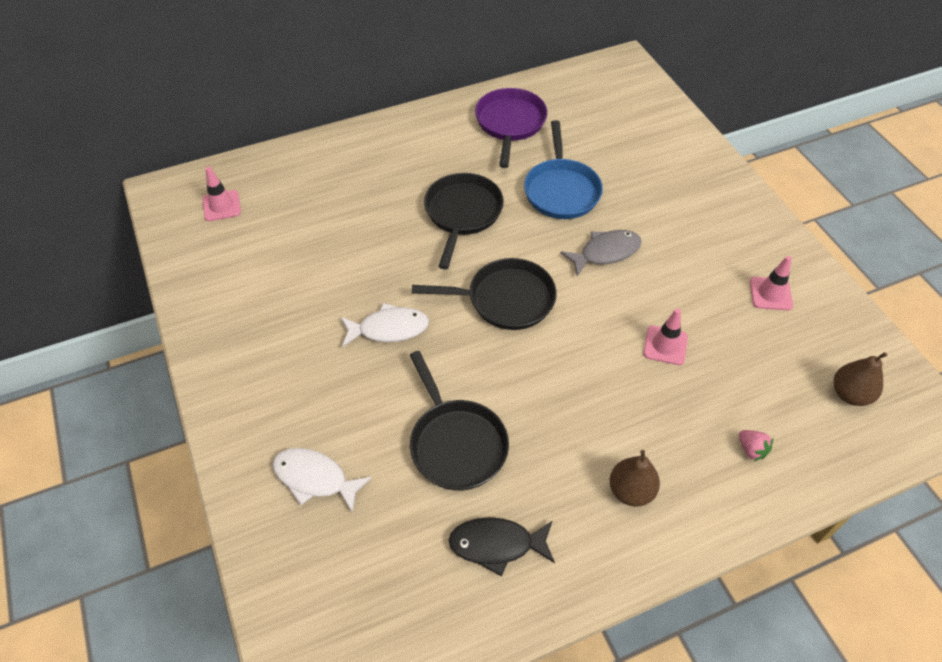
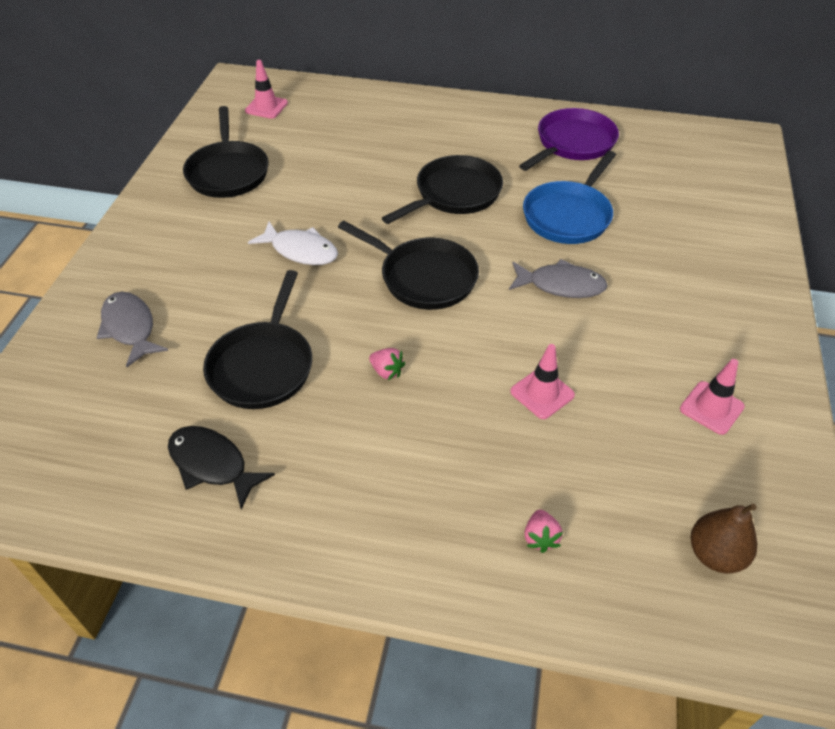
camera: 35 degrees right, 5 degrees down
white fish [272,448,372,513] -> grey fish [97,292,168,367]
brown pear [610,450,660,507] -> none
none -> black pan [183,106,269,198]
none -> pink strawberry [369,348,405,380]

